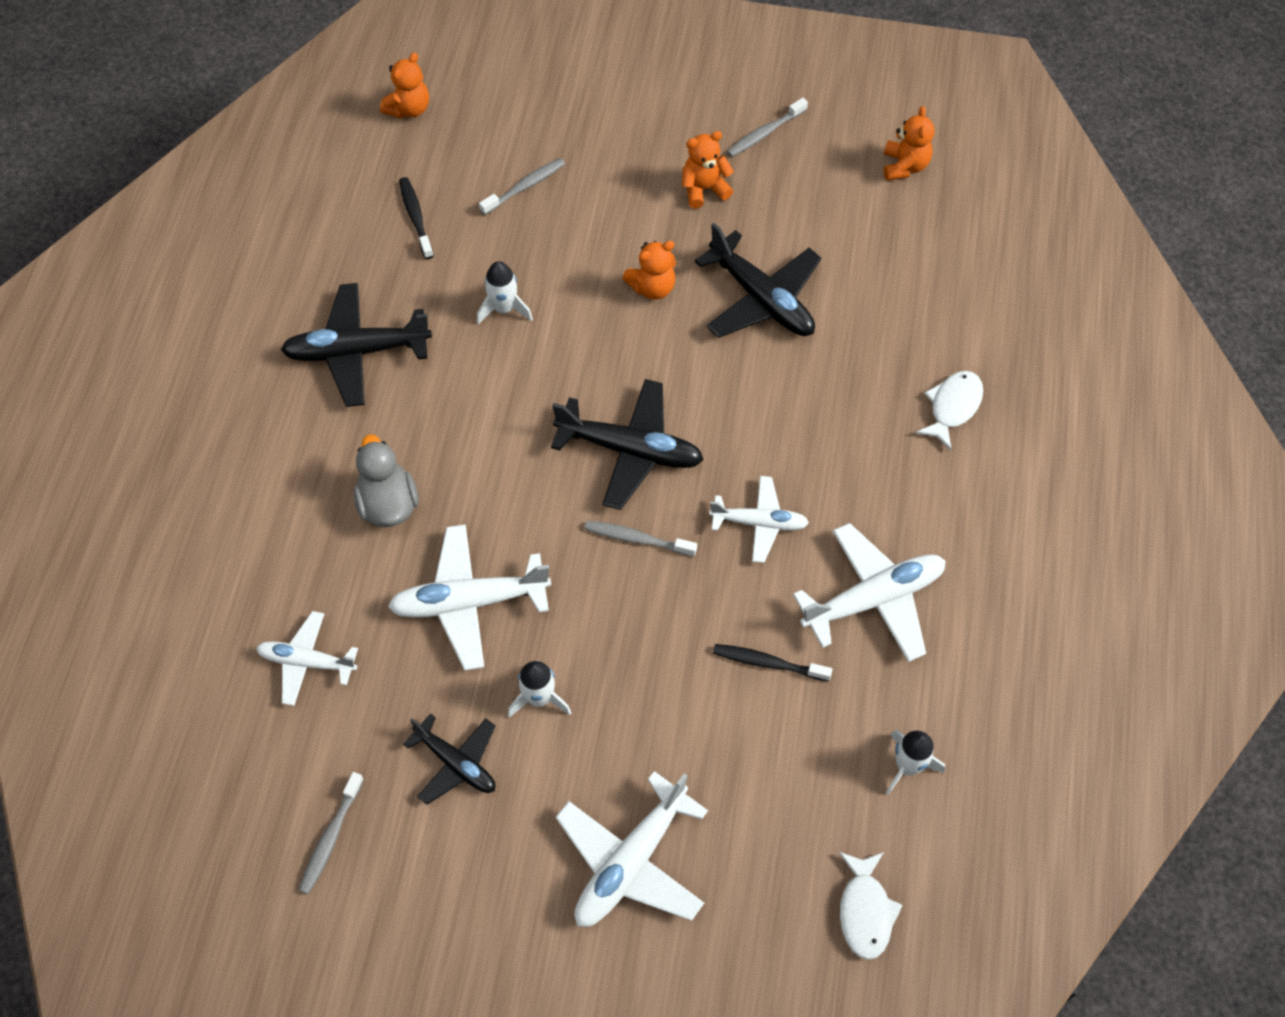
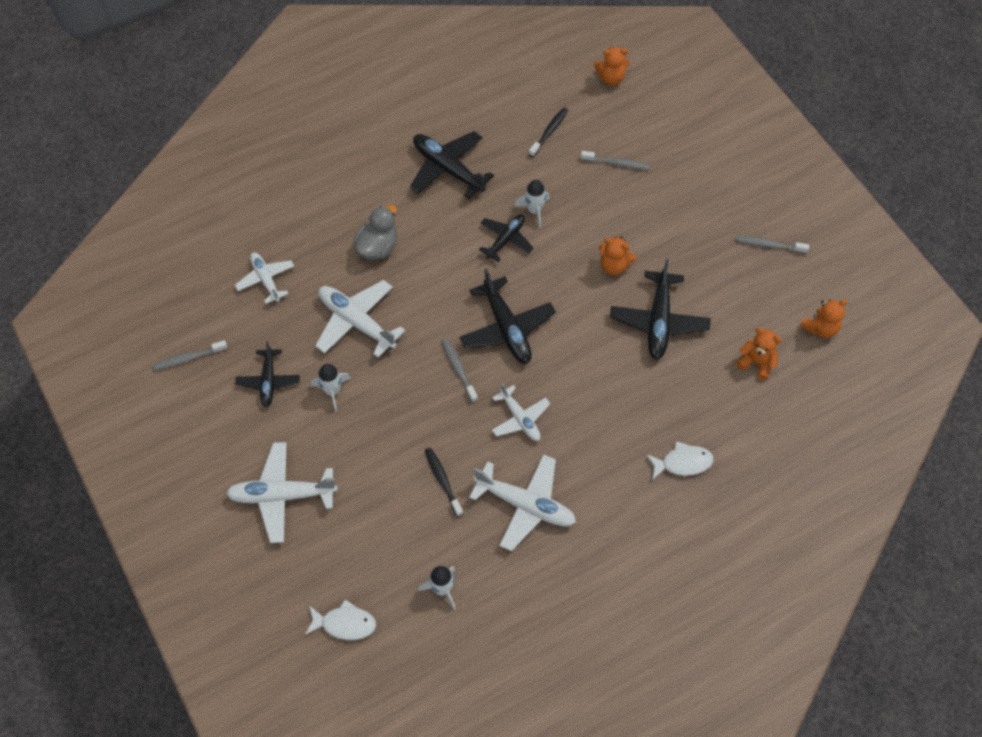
camera: 50 degrees right, 0 degrees up
orange teddy bear [682,131,734,209] -> orange teddy bear moved to [736,328,782,380]
white fish [839,852,903,960] -> white fish turned 135 degrees counterclockwise [305,599,376,640]
none -> black plane [479,214,533,262]

